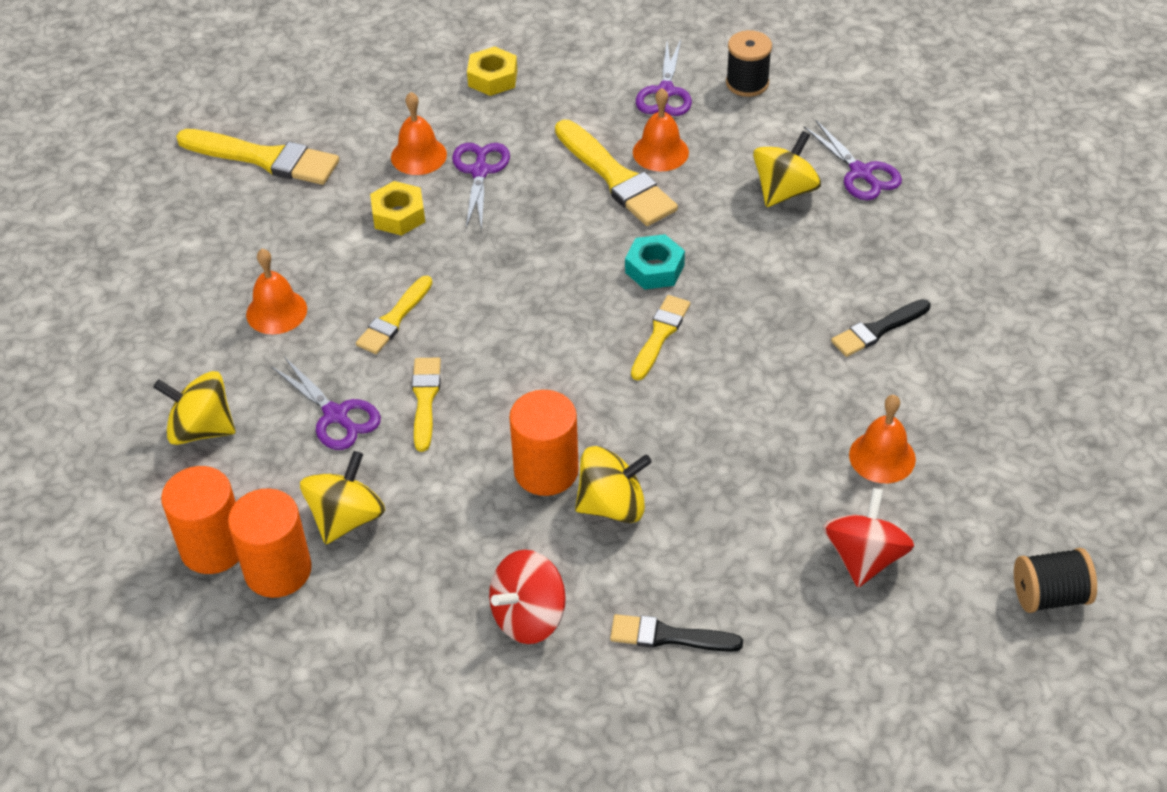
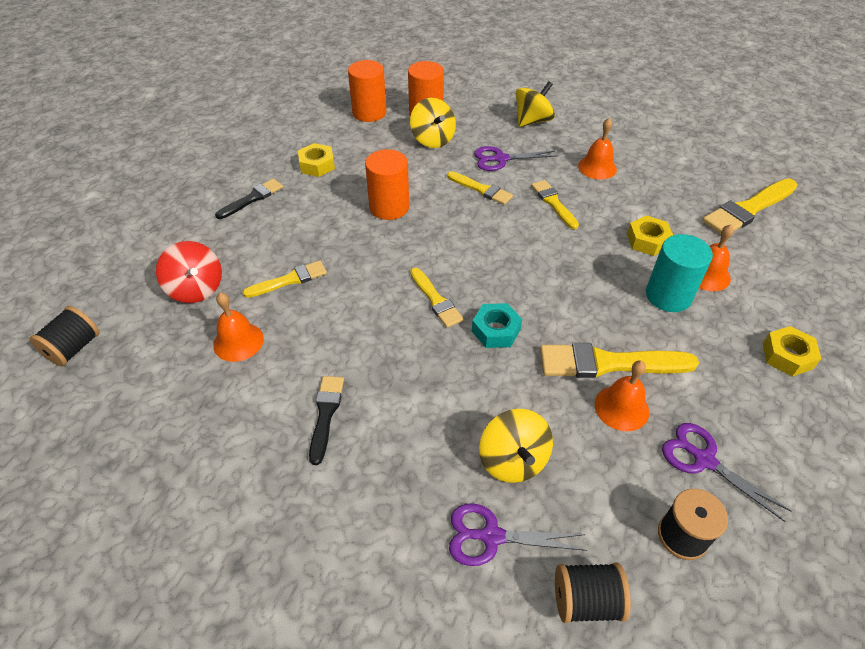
camera: 125 degrees right, 0 degrees up
orange cylinder [161,466,239,574] -> orange cylinder moved to [348,60,386,122]
purple scissors [452,143,510,229] -> turquoise cylinder [646,234,713,312]
red spinning top [489,550,566,644] -> yellow nut [298,143,335,177]
yellow spinning top [575,446,652,523] -> none
none -> yellow brush [243,261,327,298]
none -> black spool [555,563,631,623]

